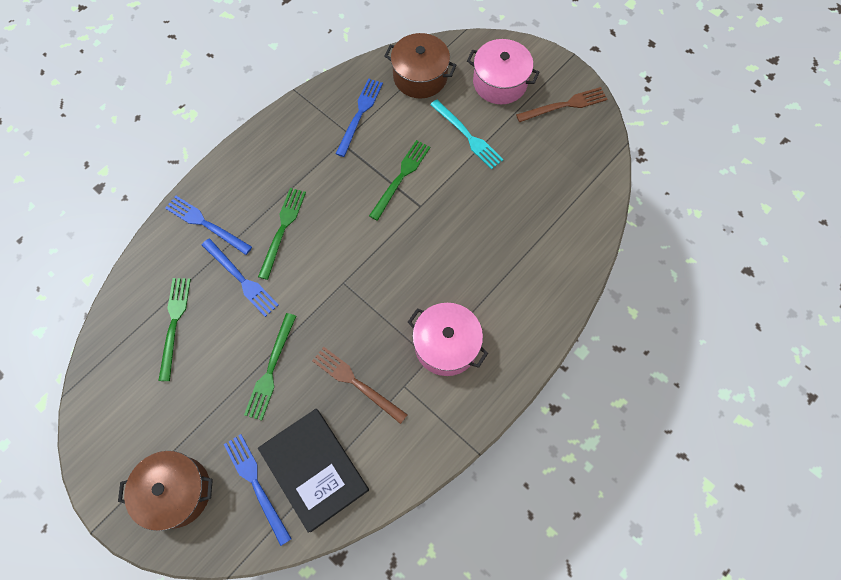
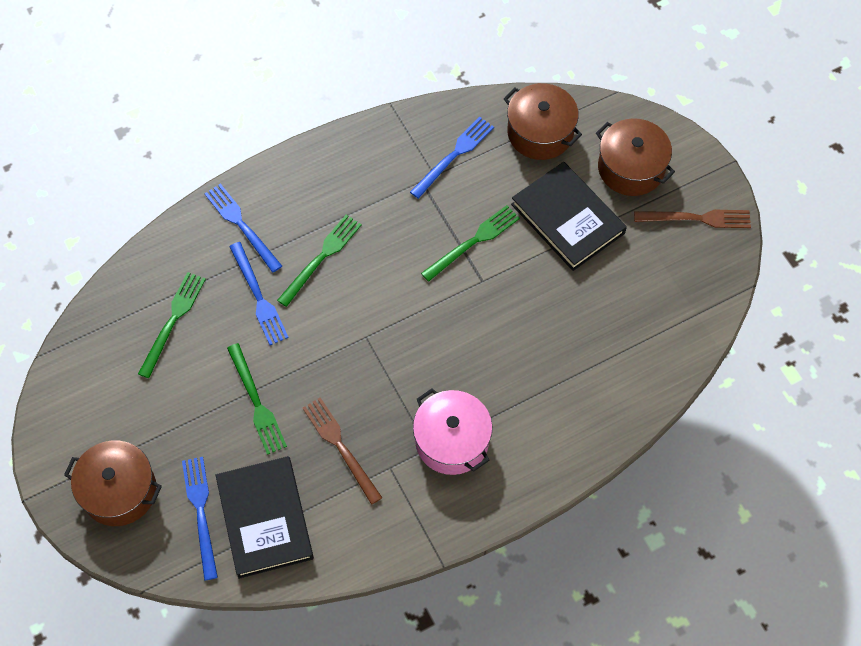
camera: 20 degrees right, 5 degrees down
green fork [244,313,296,421] -> green fork turned 60 degrees counterclockwise [227,343,287,455]
turquoise fork [430,99,504,170] -> black book [511,162,627,271]
pink pot [467,39,539,104] -> brown pot [596,118,675,196]

